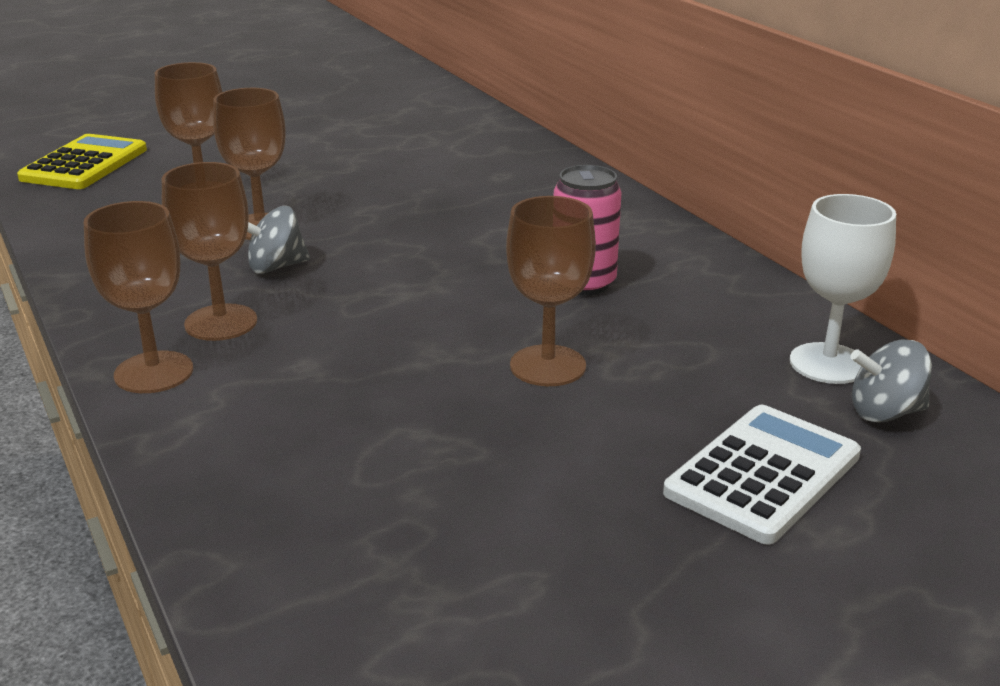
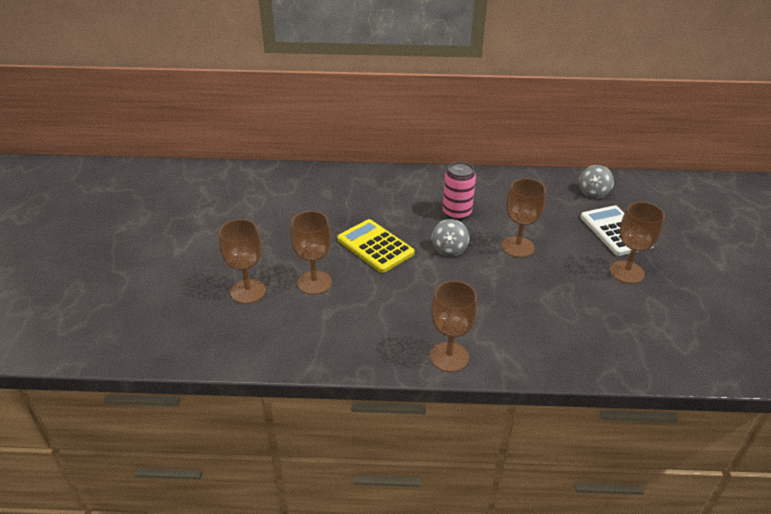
camera: 60 degrees left, 10 degrees up
yellow calculator [17,134,147,189] -> yellow calculator moved to [337,219,415,273]
brown goblet [162,162,257,341] -> brown goblet moved to [610,202,665,284]
grey spinning top [247,206,310,274] -> grey spinning top moved to [432,219,469,257]
white goblet [790,194,896,384] -> none

